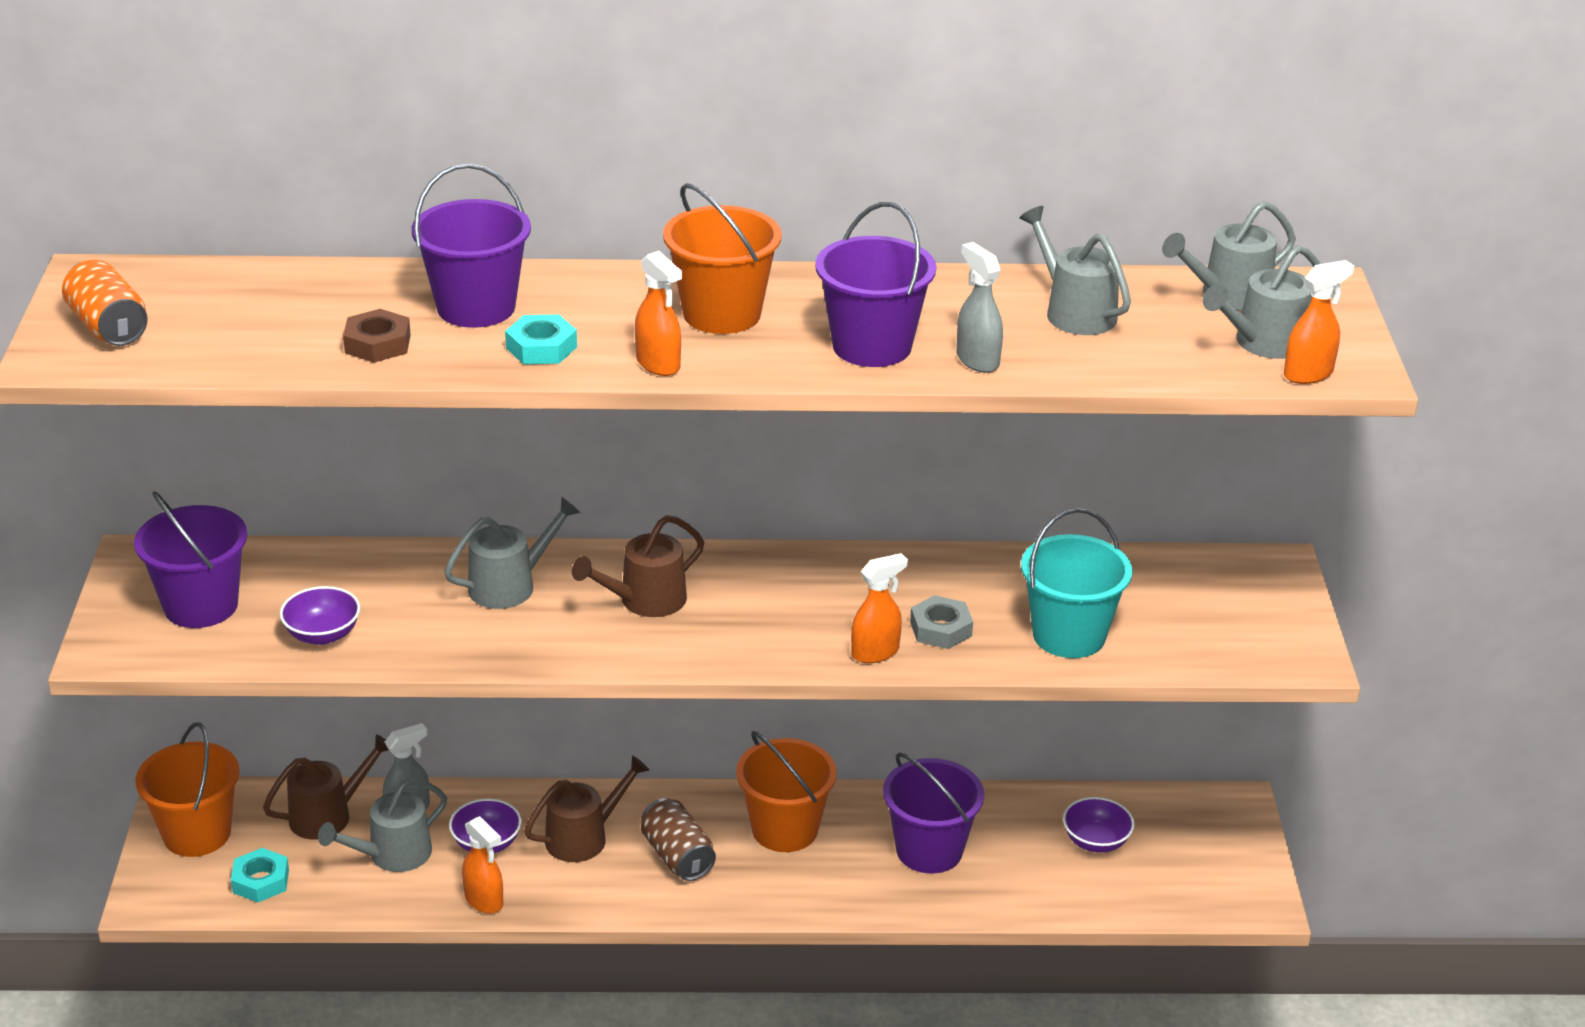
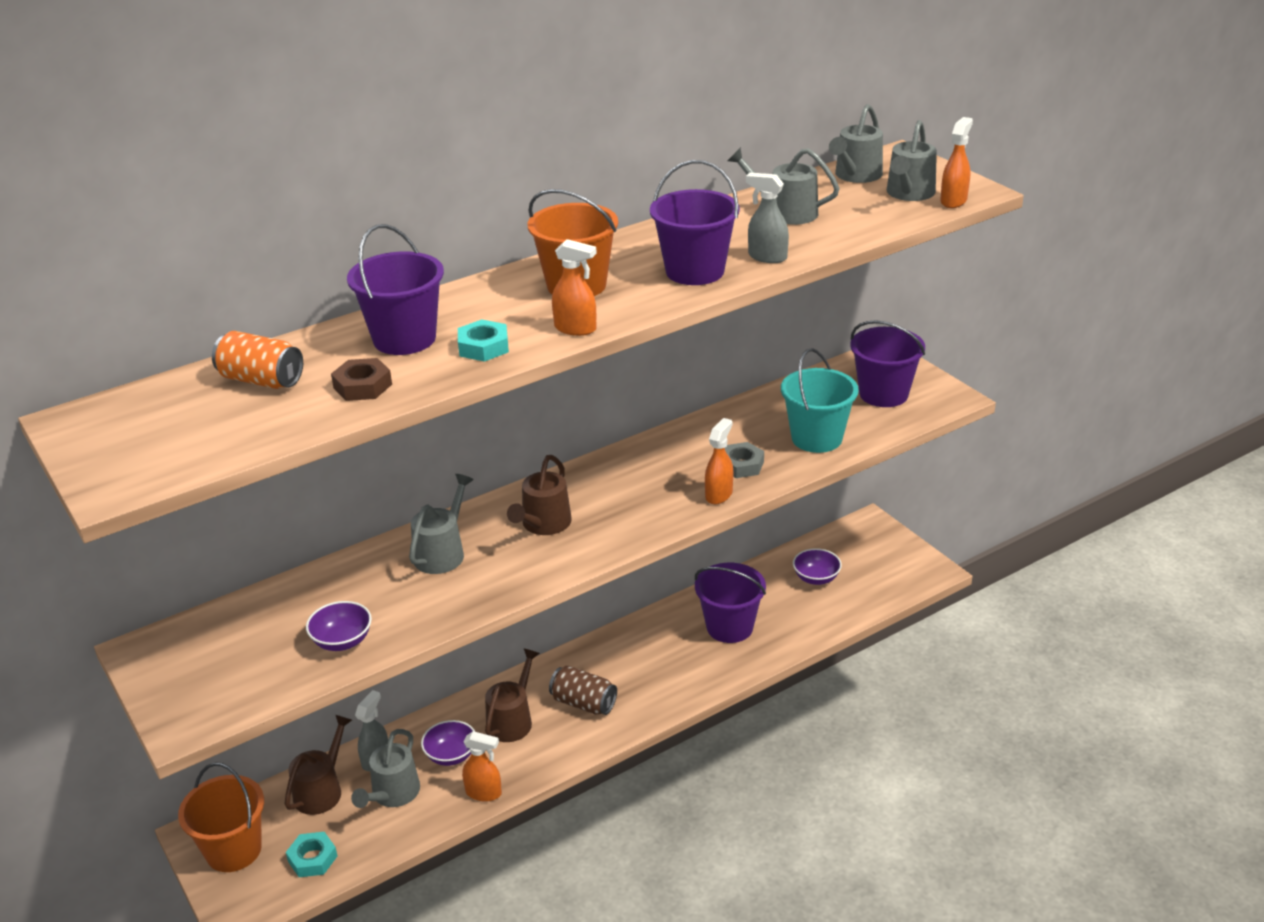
camera: 30 degrees left, 0 degrees up
orange can [62,259,148,346] -> orange can moved to [212,331,303,389]
purple bucket [134,491,247,628] -> purple bucket moved to [850,320,925,407]
orange bucket [736,731,837,852] -> none

